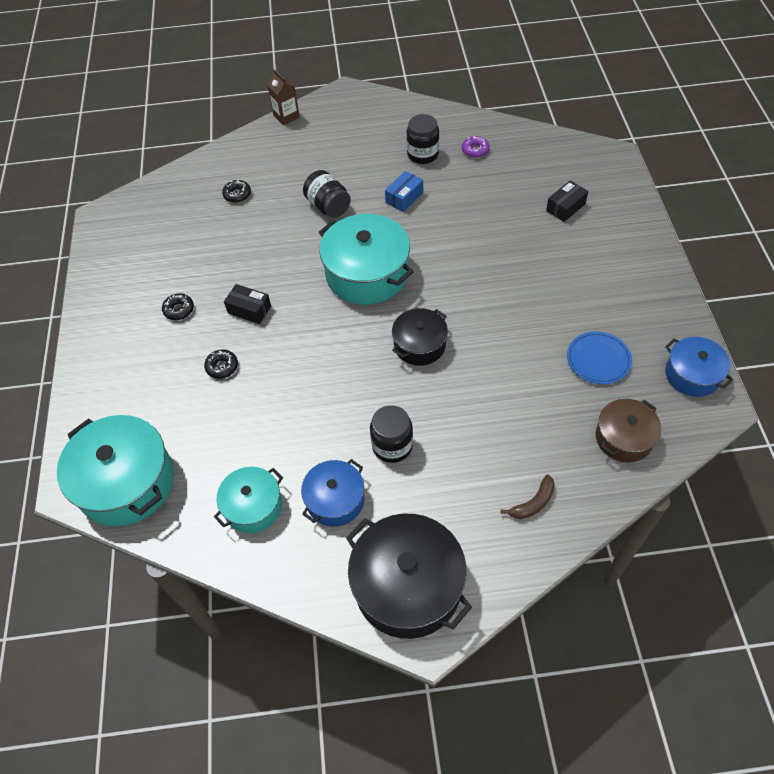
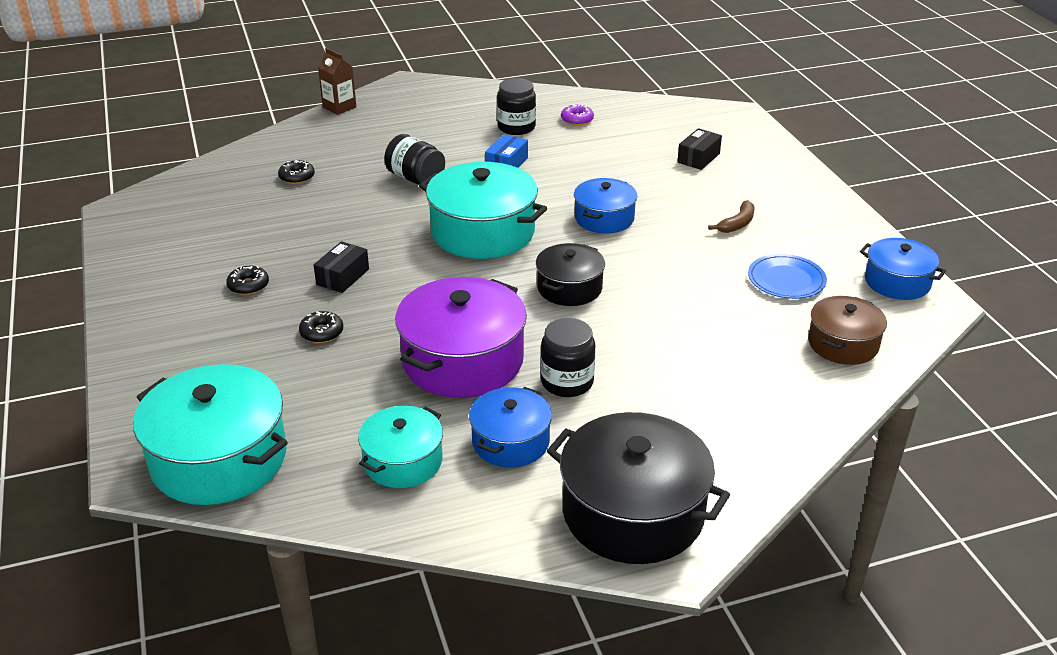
camera: 15 degrees left, 20 degrees down
black box [224,284,271,324] -> black box turned 75 degrees counterclockwise [314,241,369,293]
brown banana [500,475,555,519] -> brown banana moved to [708,200,754,233]
none -> purple pot [395,277,527,398]
none -> blue pot [574,178,637,234]

